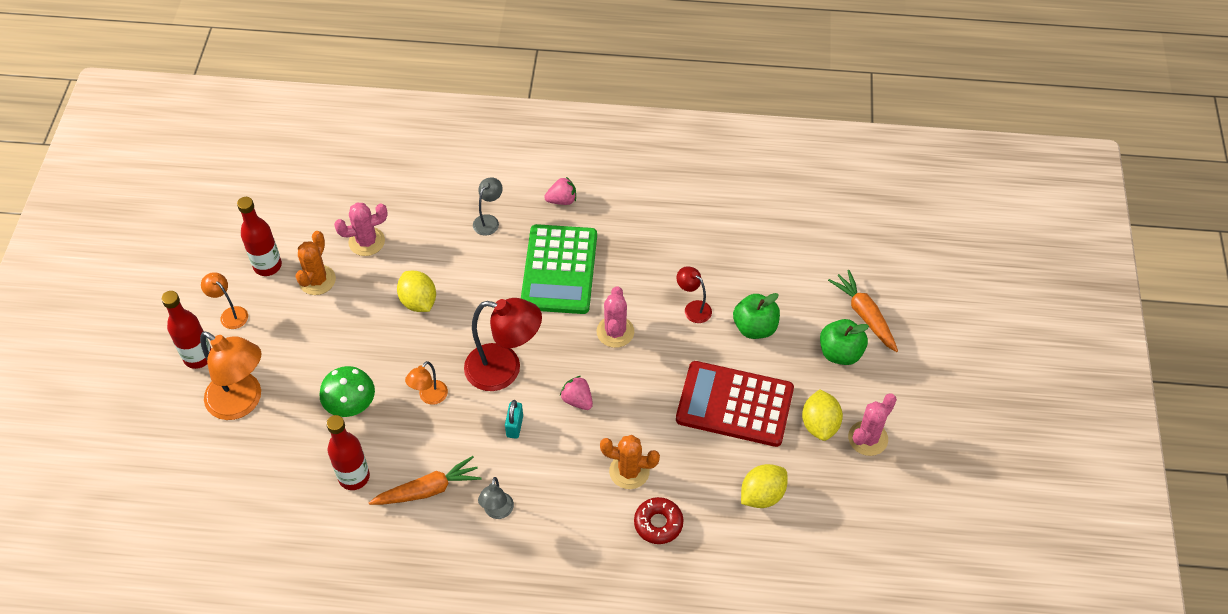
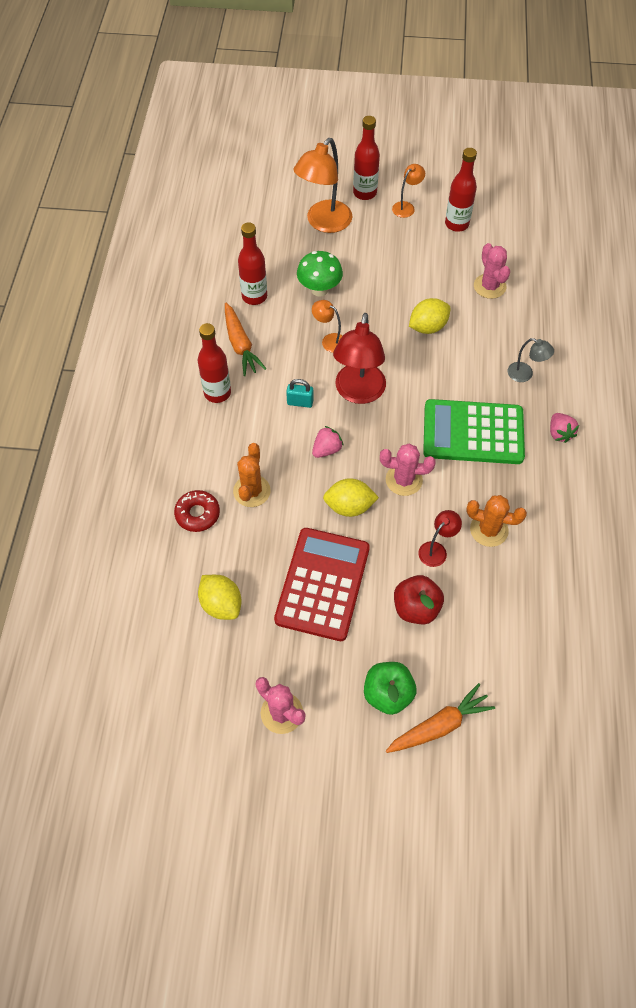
camera: 90 degrees right, 5 degrees up
orange cactus [296,231,336,295] -> orange cactus moved to [466,495,527,547]
grey lamp [478,477,514,519] -> red bottle [198,323,231,403]
green apple [733,293,780,339] -> red apple [394,575,444,625]
yellow lemon [802,389,843,441] -> yellow lemon moved to [323,478,379,517]

